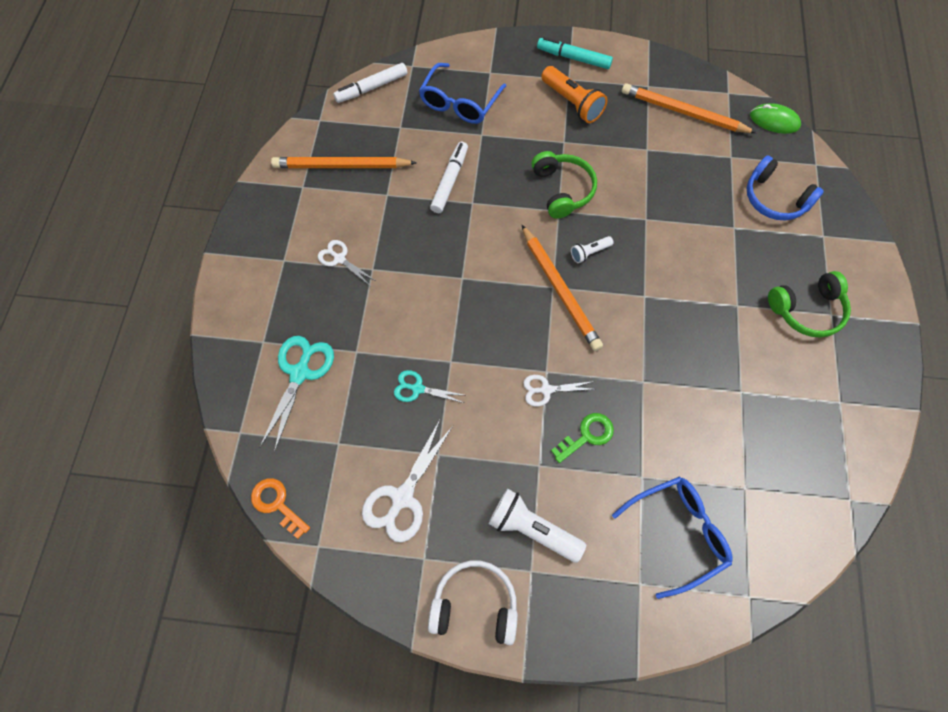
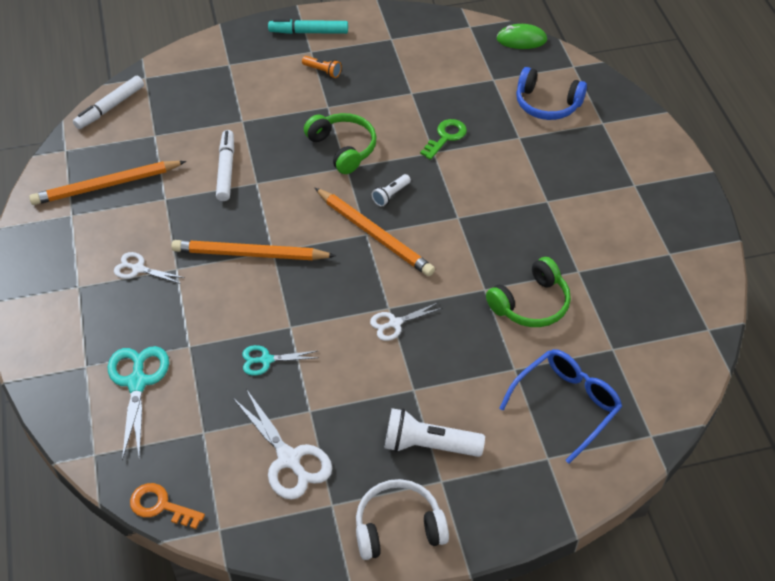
camera: 20 degrees left, 15 degrees down
white scissors [362,420,453,542] -> white scissors turned 45 degrees counterclockwise [233,389,332,500]
blue glasses [419,63,506,124] -> none
orange flashlight [541,66,608,123] -> orange flashlight [302,56,342,78], size x0.54
green key [551,413,614,463] -> green key moved to [420,119,467,160]
orange pencil [622,83,756,133] -> orange pencil moved to [171,240,336,260]
green headphones [768,271,851,338] -> green headphones moved to [486,257,571,327]

